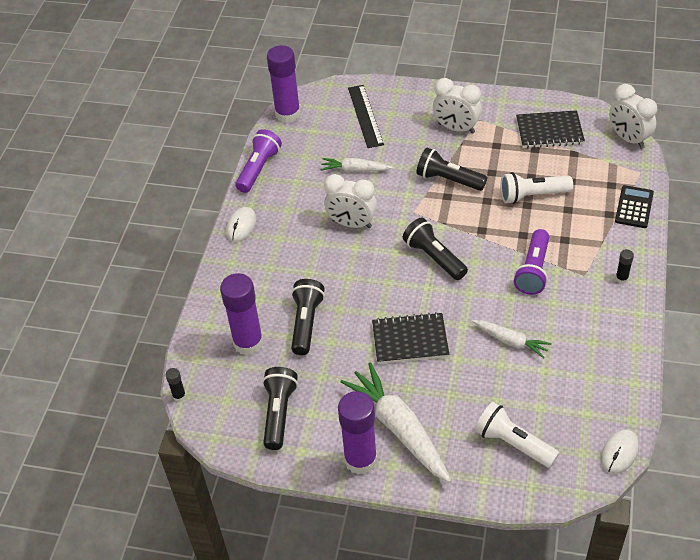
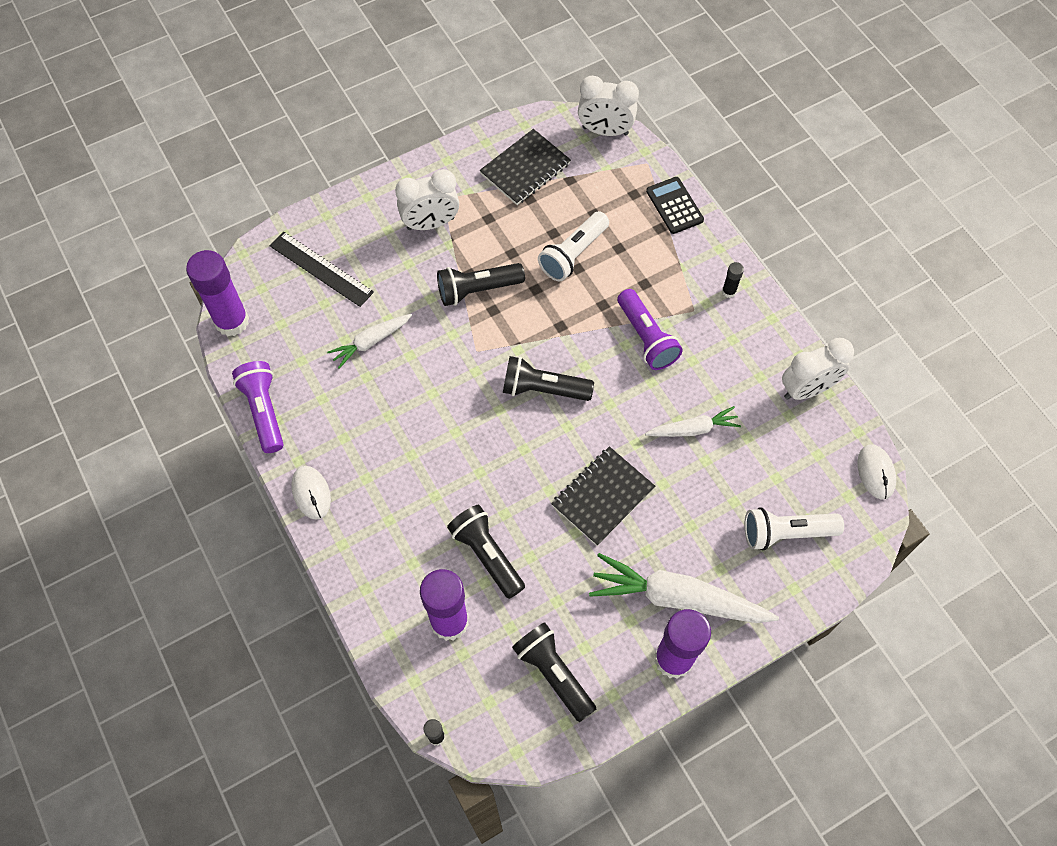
camera: 45 degrees left, 15 degrees up
white clock [324,174,377,228] -> white clock moved to [782,338,854,400]

